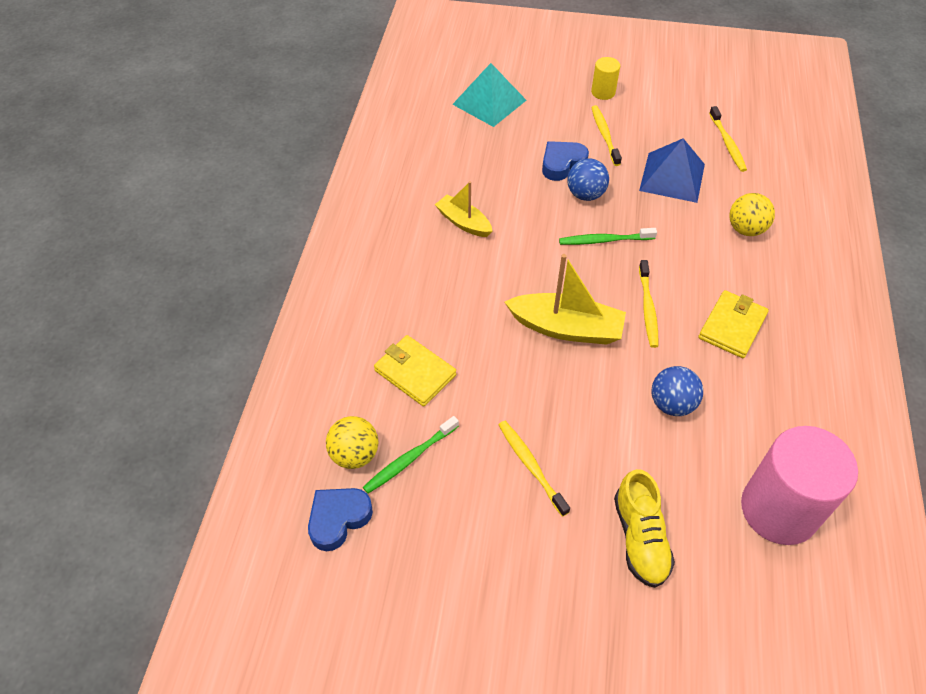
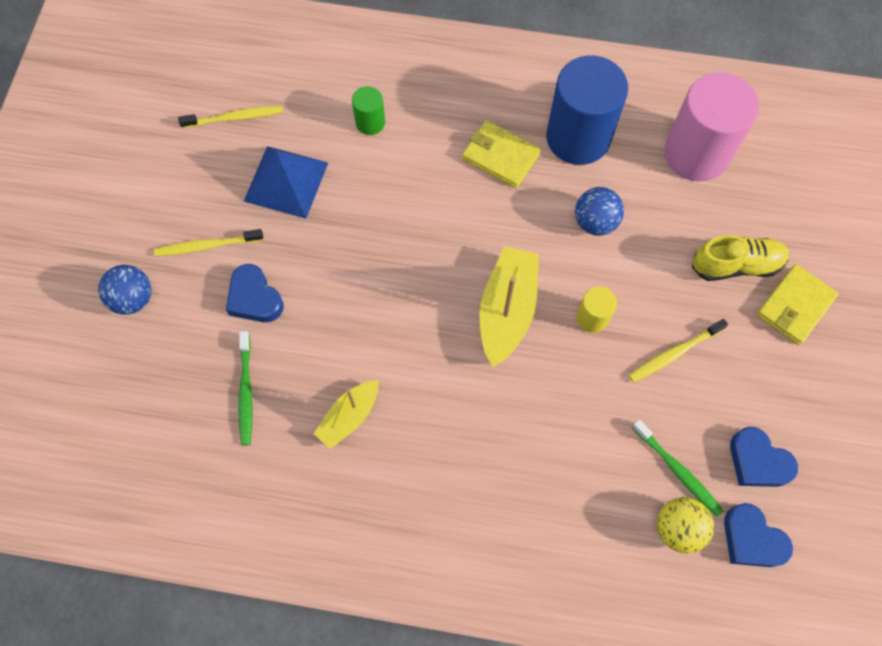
camera: 90 degrees left, 15 degrees up
yellow wallet [374,335,456,407] -> yellow wallet moved to [756,264,838,345]
turquoise pyramid [452,63,527,127] -> none
green toothbrush [559,228,657,245] -> green toothbrush moved to [238,331,253,445]
blue ball [567,159,609,201] -> blue ball moved to [98,265,152,315]
yellow cylinder [591,57,620,100] -> yellow cylinder moved to [577,287,617,333]
yellow toothbrush [639,260,658,348] -> none
yellow ball [730,193,775,236] -> green cylinder [352,86,385,135]
none -> blue cylinder [546,55,628,165]
none -> blue heart [730,427,798,487]

